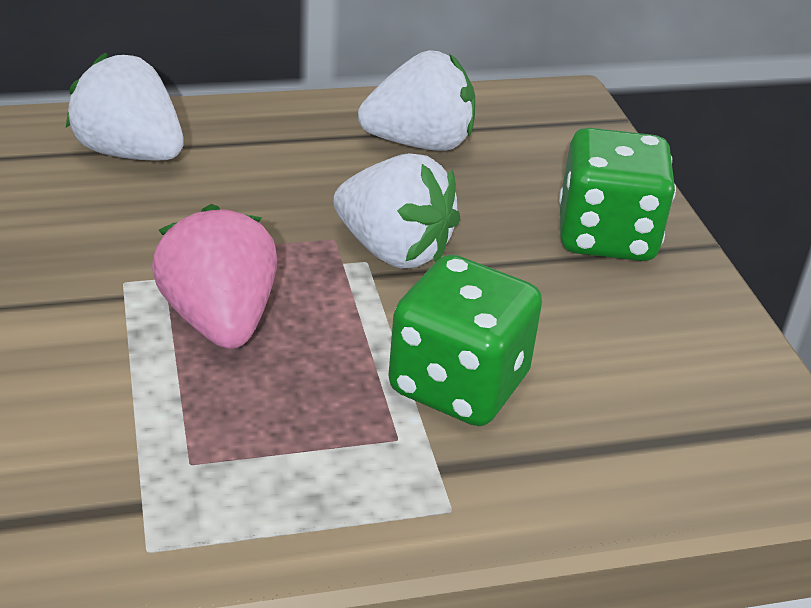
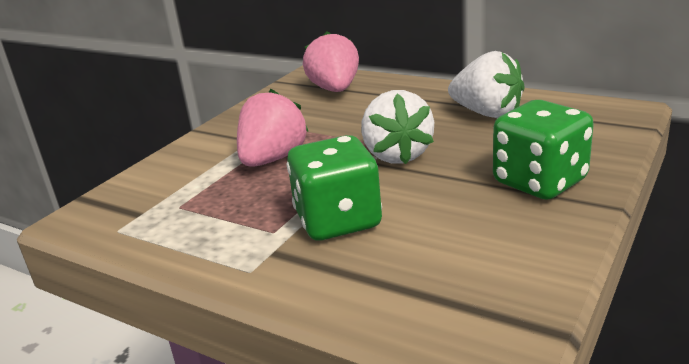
camera: 50 degrees right, 10 degrees down
white strawberry [66,52,184,161] -> pink strawberry [303,31,359,92]

